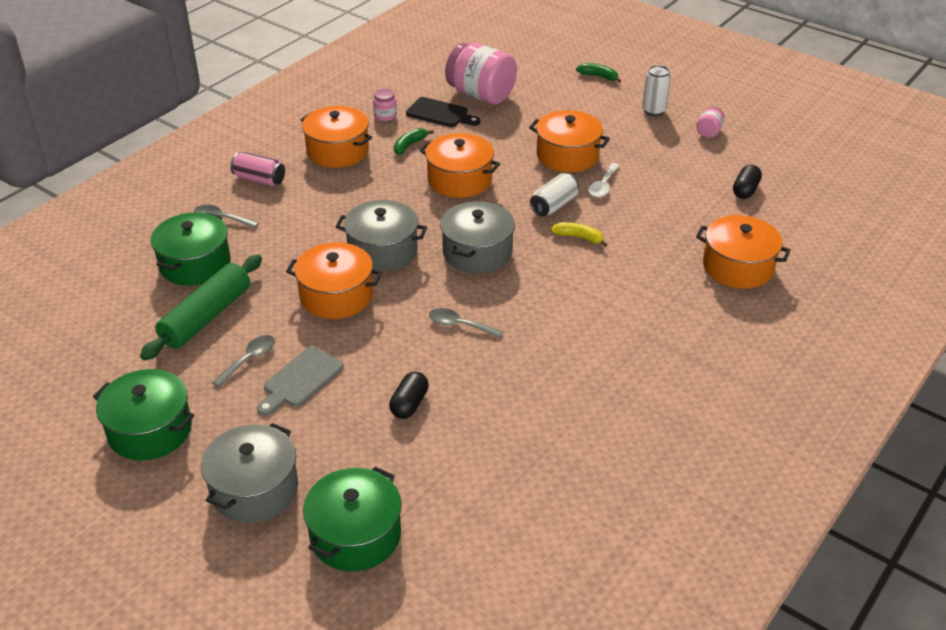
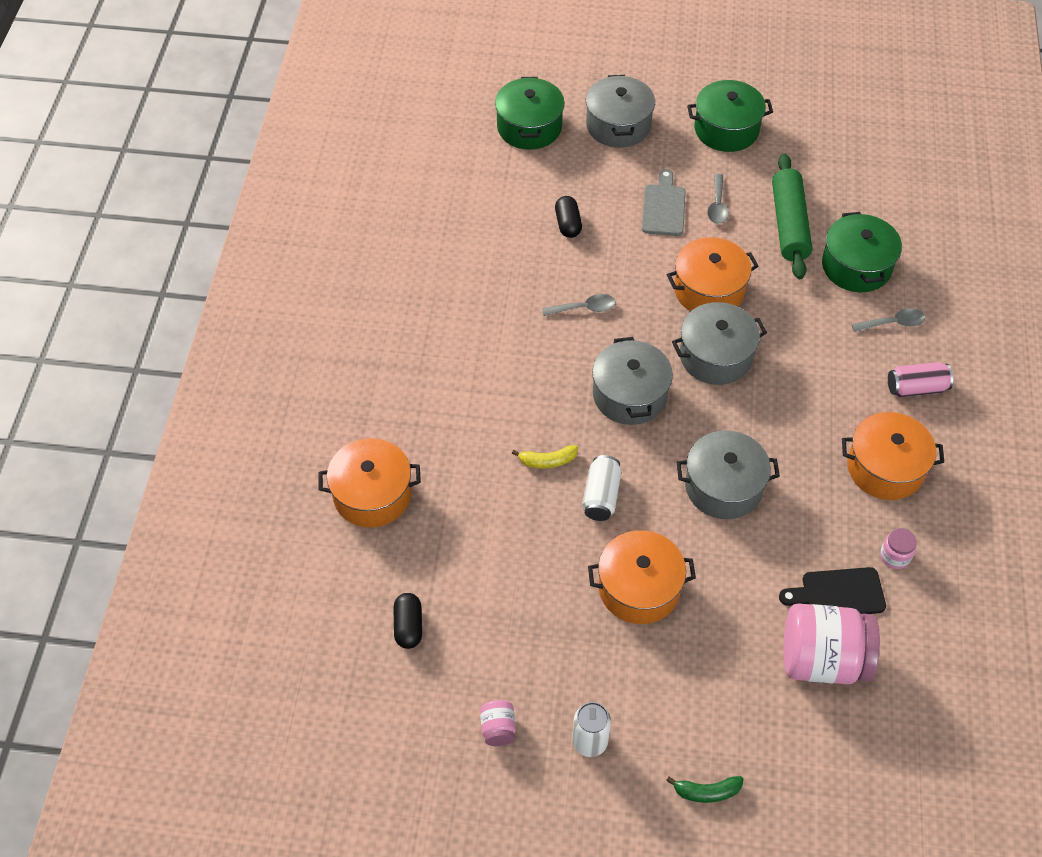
camera: 150 degrees right, 15 degrees up
green banana [394,128,434,155] -> none
orange pot [420,133,500,198] -> grey pot [677,430,780,519]
white spoon [589,163,620,197] -> none

